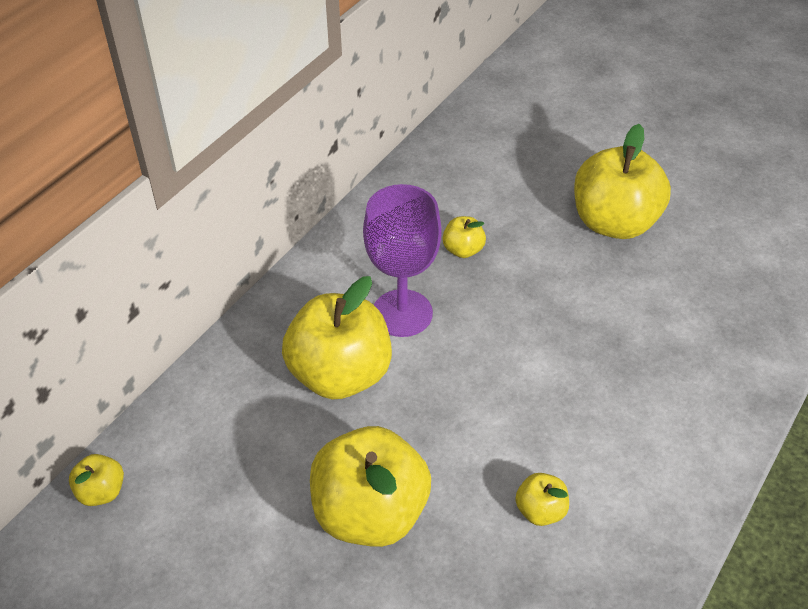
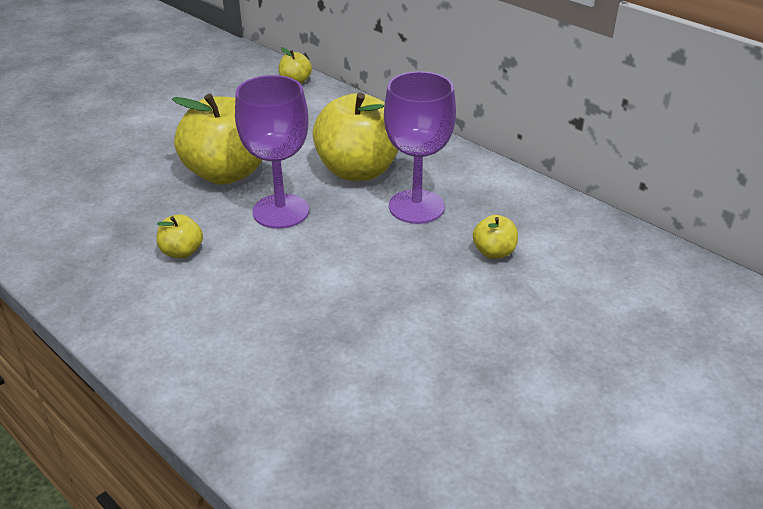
camera: 100 degrees right, 10 degrees down
yellow apple [574,124,671,239] -> none
none -> purple goblet [235,75,309,229]

